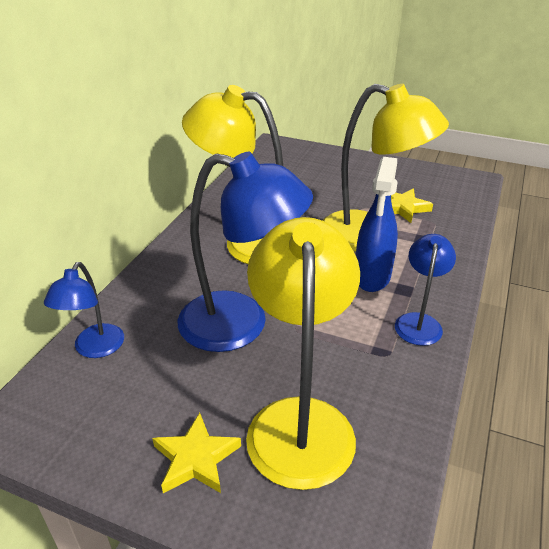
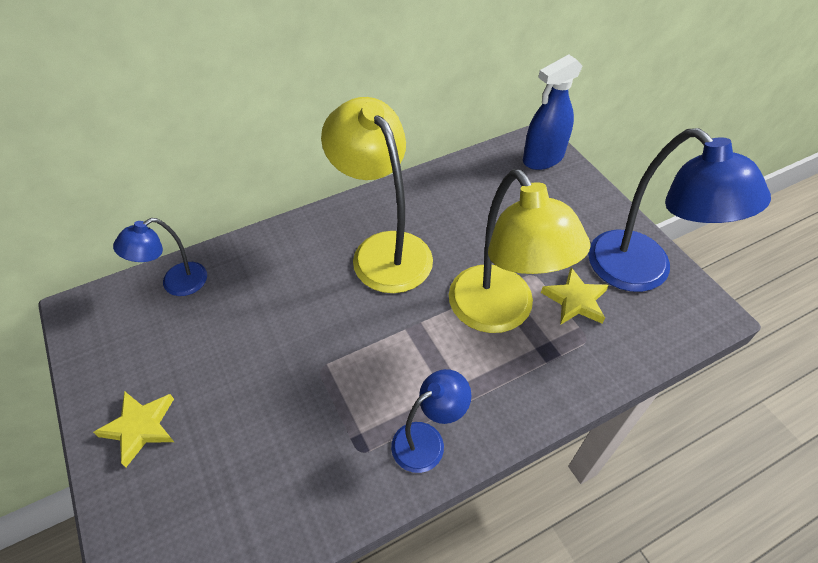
camera: 40 degrees right, 15 degrees up
blue lamp [178,152,313,352] -> blue lamp moved to [588,128,771,292]
yellow lamp [246,217,360,490] -> none
blue spray bottle [356,157,398,292] -> blue spray bottle moved to [523,54,583,170]

